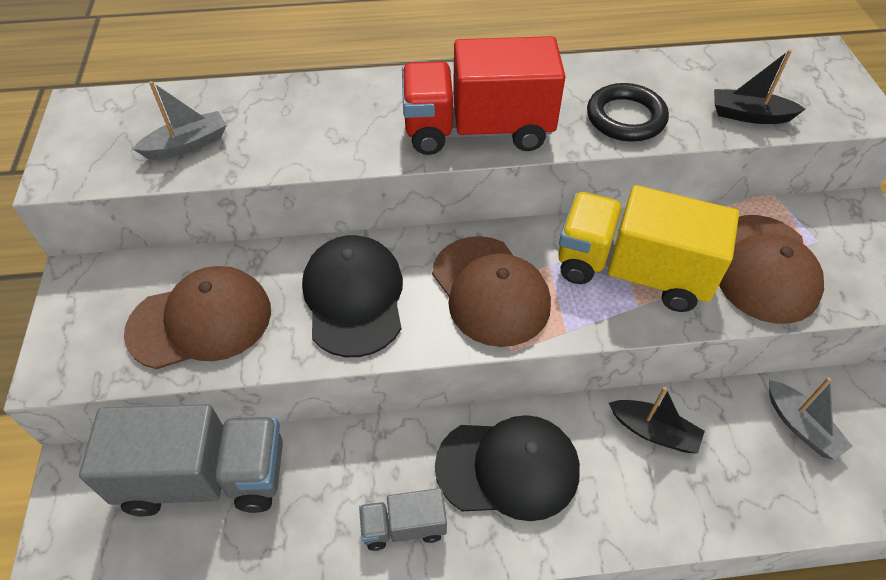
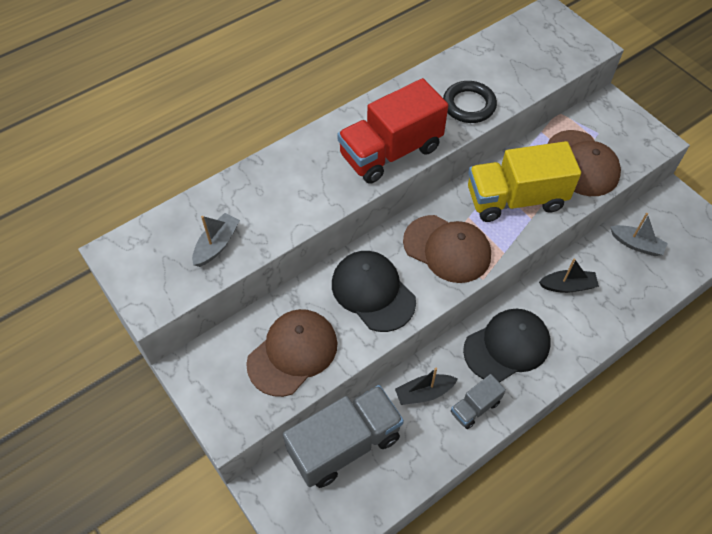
camera: 30 degrees left, 5 degrees up
black boat [714,50,805,124] -> black boat moved to [395,368,458,405]

